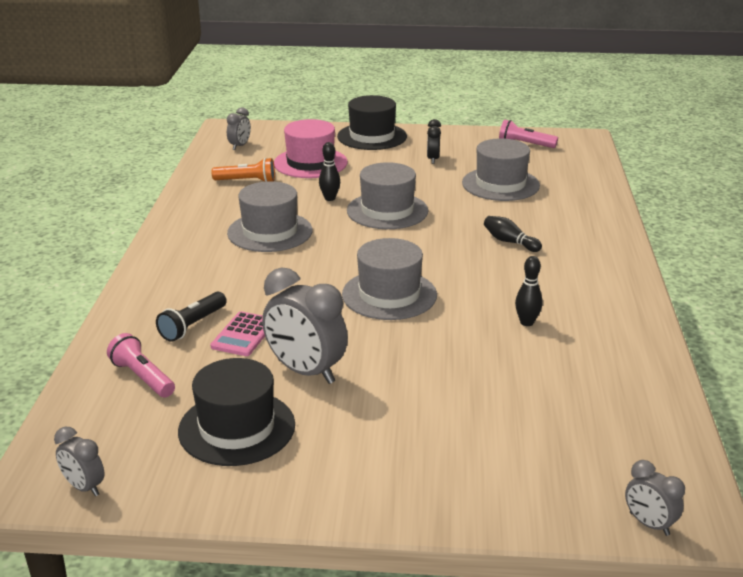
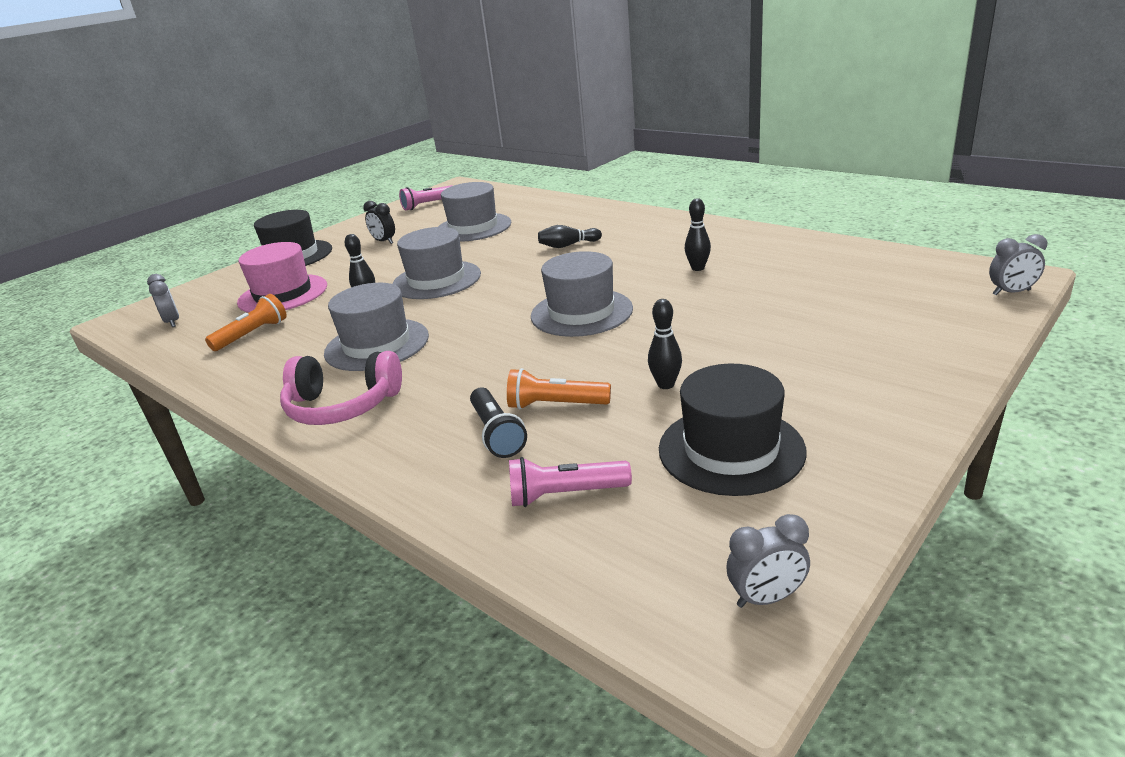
camera: 50 degrees left, 0 degrees up
pink calculator [210,311,265,356] -> orange flashlight [507,368,611,410]
grey clock [262,267,348,384] -> black bowling pin [648,299,682,389]
none -> pink headphones [280,351,402,425]

